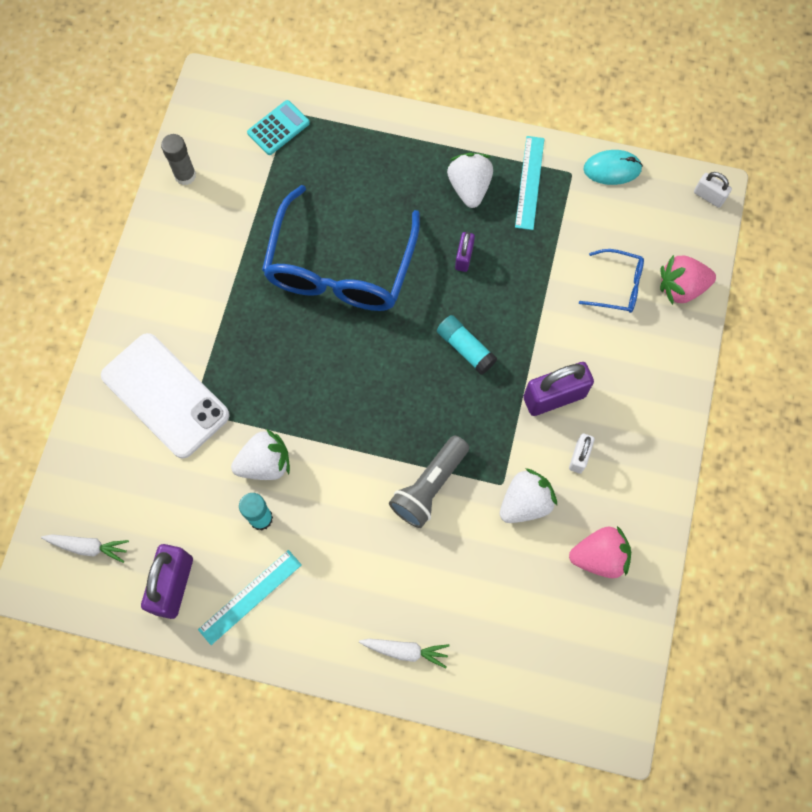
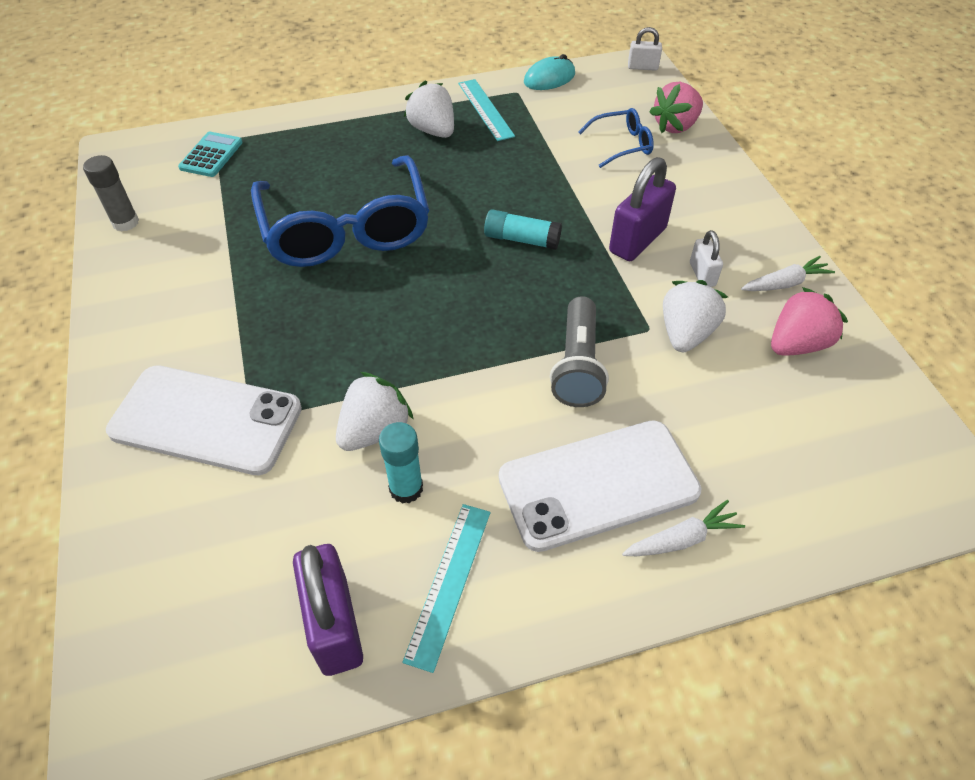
camera: 30 degrees left, 20 degrees down
white carrot [41,534,129,563] -> white carrot moved to [741,256,835,291]
purple padlock [455,232,475,272] -> none
none -> white phone [499,420,702,552]

